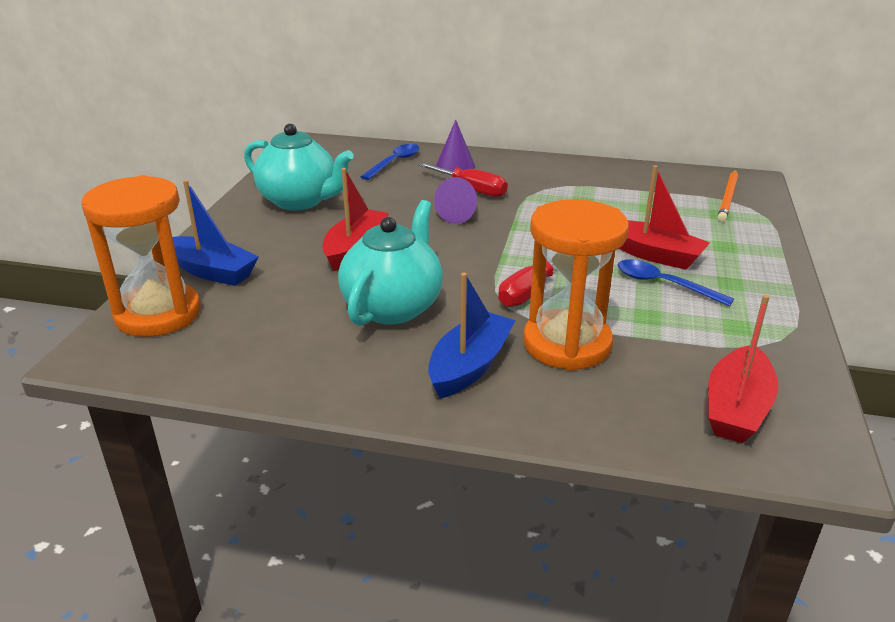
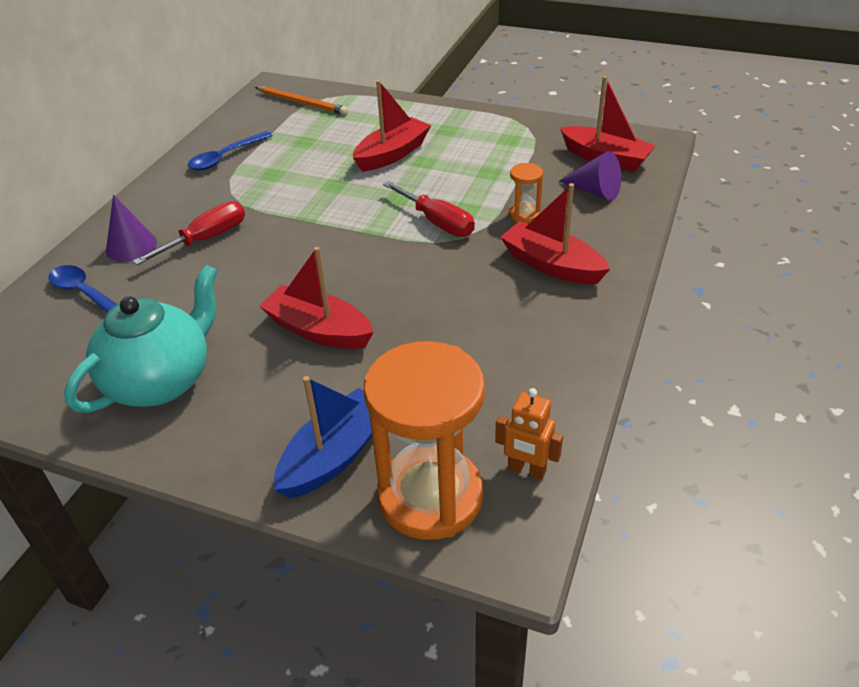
camera: 80 degrees left, 10 degrees up
turquoise teapot [338,200,443,326] -> none
blue boat [428,273,515,399] -> red boat [500,183,610,284]
purple cone [434,177,477,224] -> purple cone moved to [559,151,621,200]
orange hourglass [523,199,629,371] -> orange hourglass [509,163,543,223], size x0.43
blue spoon [617,260,734,306] -> blue spoon moved to [188,131,273,170]
none -> orange robot [495,388,563,480]

